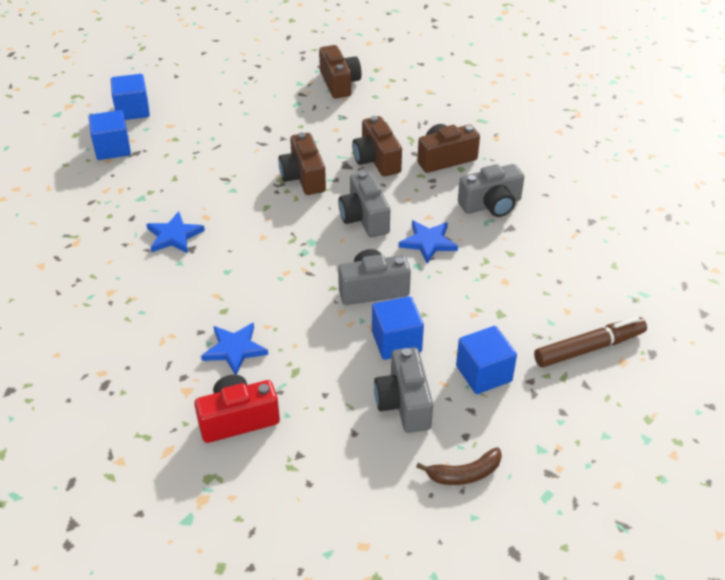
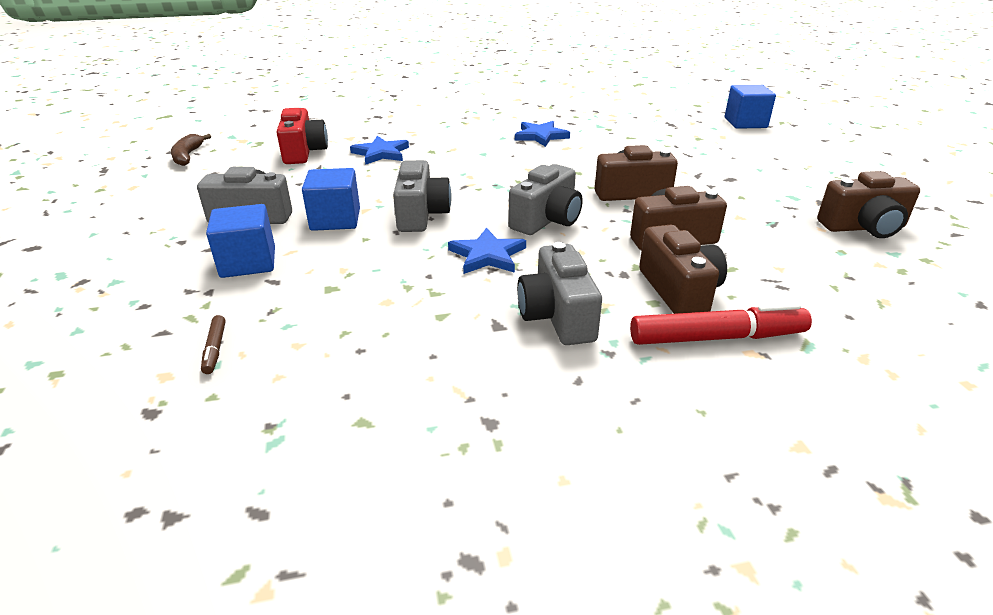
camera: 100 degrees right, 10 degrees down
blue cube [89,110,131,160] -> none
grey camera [338,171,390,237] -> grey camera turned 135 degrees clockwise [509,164,583,235]
brown banana [416,447,502,485] -> brown banana moved to [171,134,211,166]
brown marker [534,317,647,367] -> brown marker [201,315,226,374], size x0.46
none -> red marker [630,303,812,345]

